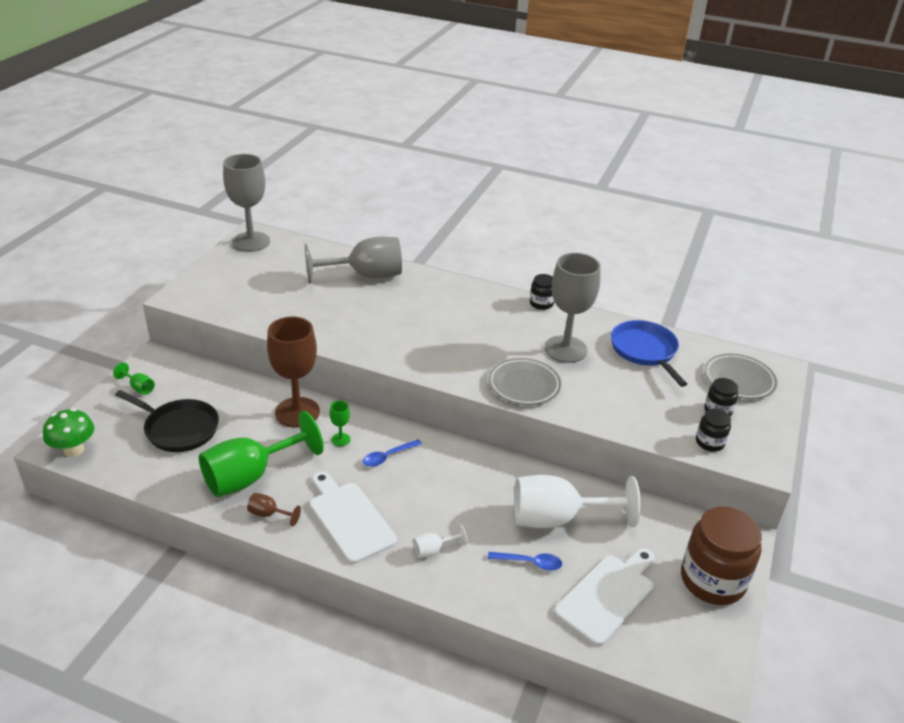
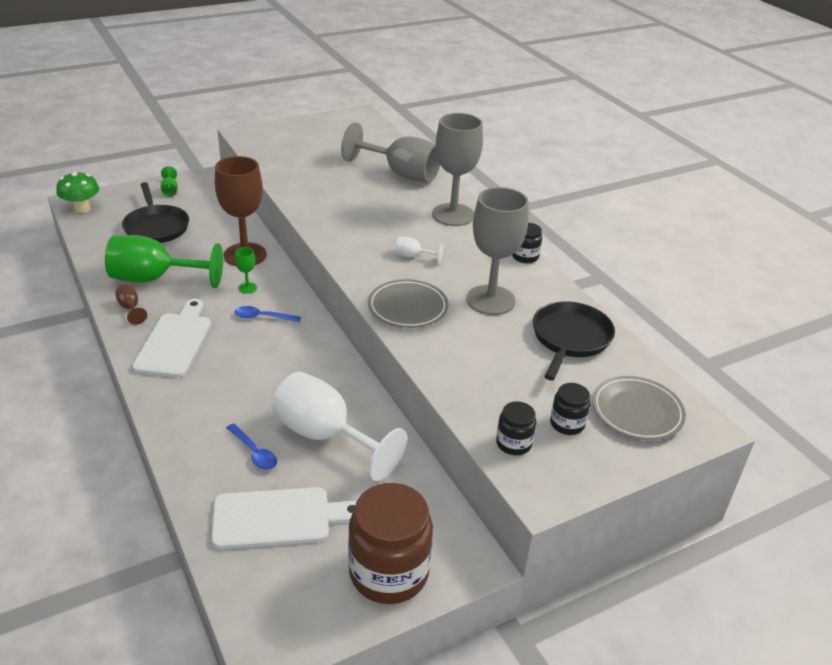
camera: 40 degrees right, 0 degrees up
grey goblet [223,154,270,252] -> grey goblet moved to [432,113,483,226]
white goblet [413,524,467,558] -> white goblet moved to [395,236,444,264]
blue pan [611,320,687,387] -> black pan [533,301,615,380]

